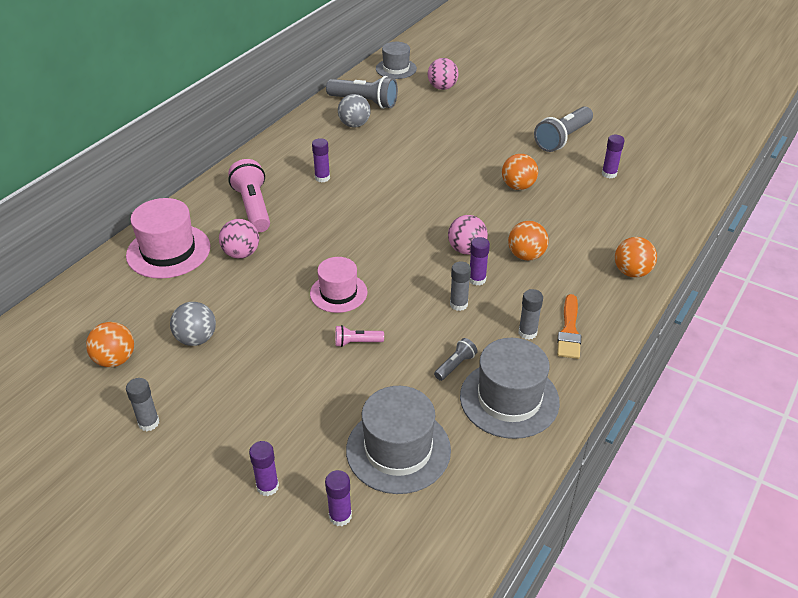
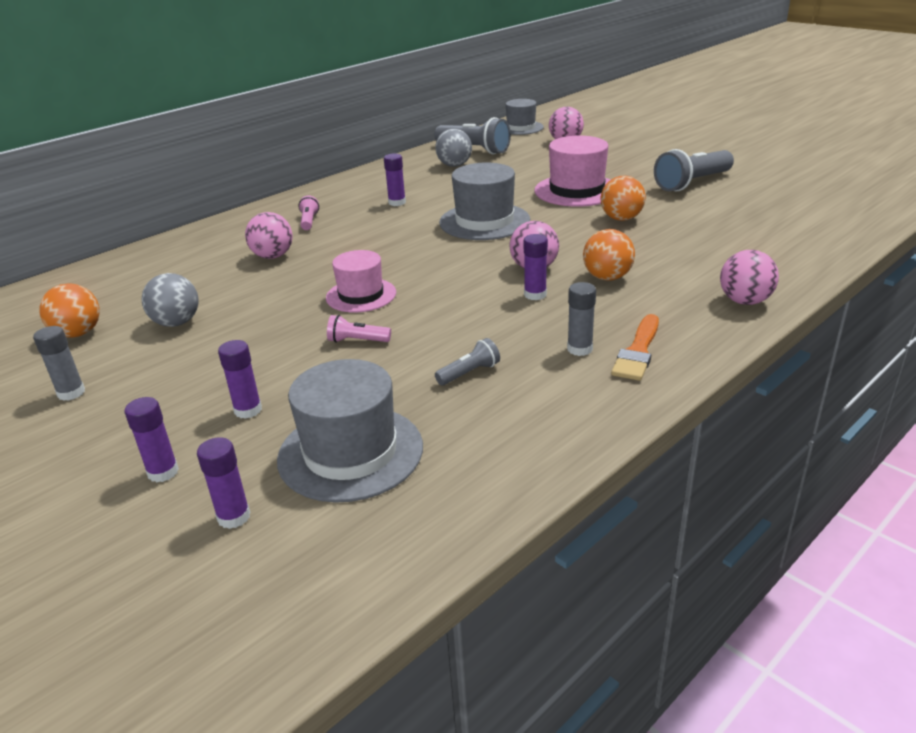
camera: 15 degrees right, 10 degrees down
pink hat [126,198,210,279] -> pink hat moved to [534,136,610,207]
pink flashlight [228,159,270,232] -> pink flashlight [298,196,319,230], size x0.49
grey glue stick [450,261,471,311] -> none
grey hat [460,338,560,439] -> grey hat moved to [439,163,530,240]
purple glue stick [602,135,625,178] -> purple glue stick moved to [218,340,262,419]
orange ball [615,237,657,278] -> pink ball [720,250,779,305]

